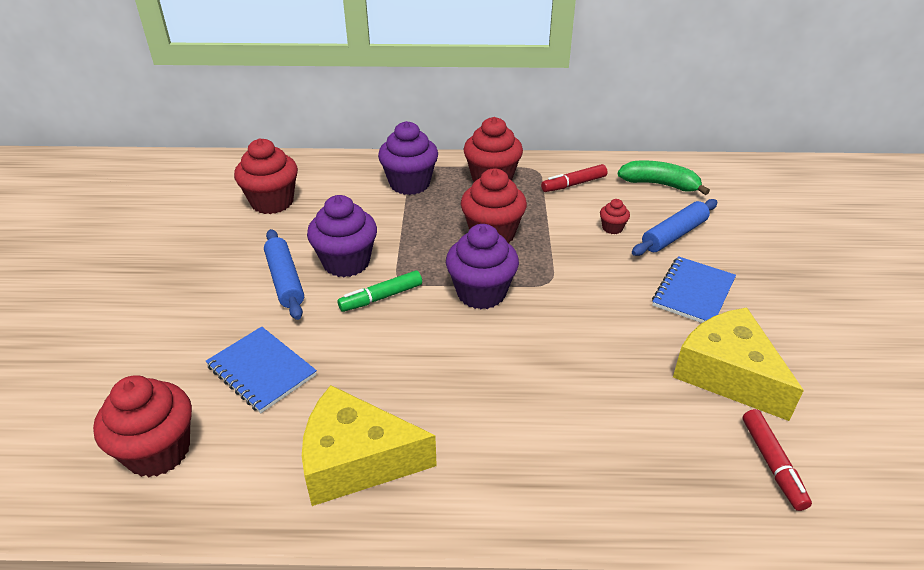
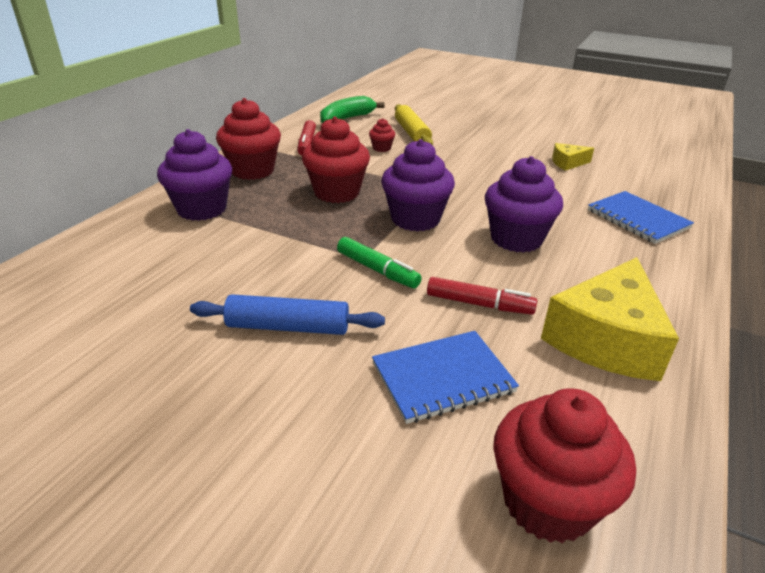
camera: 65 degrees left, 5 degrees down
red cupcake [234,138,298,214] -> none
purple cupcake [307,195,377,277] -> purple cupcake moved to [485,156,563,253]
green marker [338,271,422,312] -> green marker turned 45 degrees counterclockwise [337,237,422,288]
blue rolling pin [632,199,718,256] -> yellow rolling pin [395,104,433,145]
blue notebook [652,256,736,323] -> blue notebook moved to [588,191,694,244]
yellow cheese [673,308,804,421] -> yellow cheese [552,143,594,171], size x0.47
red marker [743,409,812,511] -> red marker moved to [427,277,537,315]

